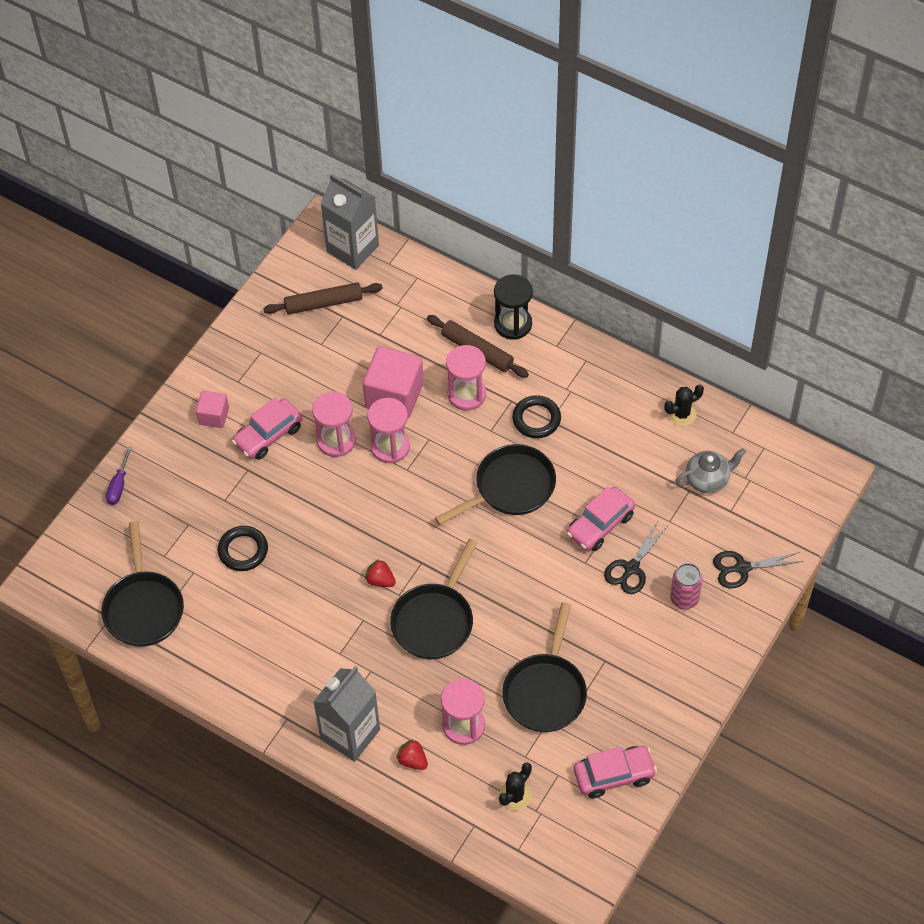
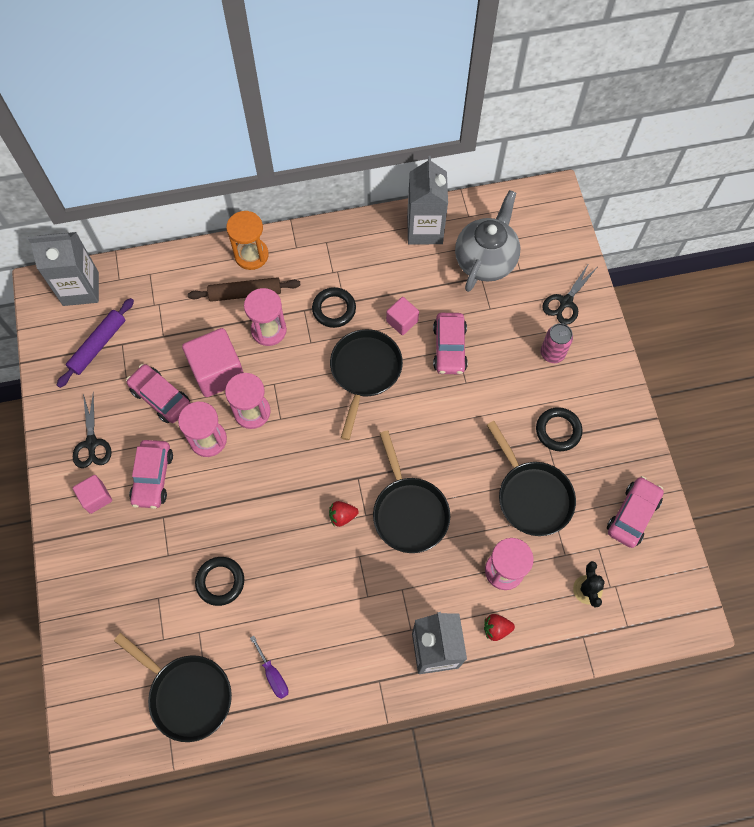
camera: 45 degrees left, 10 degrees up
purple screwdriver [106,447,132,505] -> purple screwdriver moved to [250,636,289,699]
brown rolling pin [263,283,383,314] -> purple rolling pin [57,298,134,388]
black hourglass [494,274,533,340] -> orange hourglass [226,211,269,270]
black scissors [604,521,667,594] -> black scissors moved to [73,393,111,468]
black cactus [664,385,704,426] -> grey carton [407,156,448,244]
grey teapot [675,448,746,493] -> grey teapot [455,190,521,292], size x1.66
none -> pink car [126,364,191,423]
none -> pink cube [386,297,419,335]
none -> black ring [536,407,582,451]

